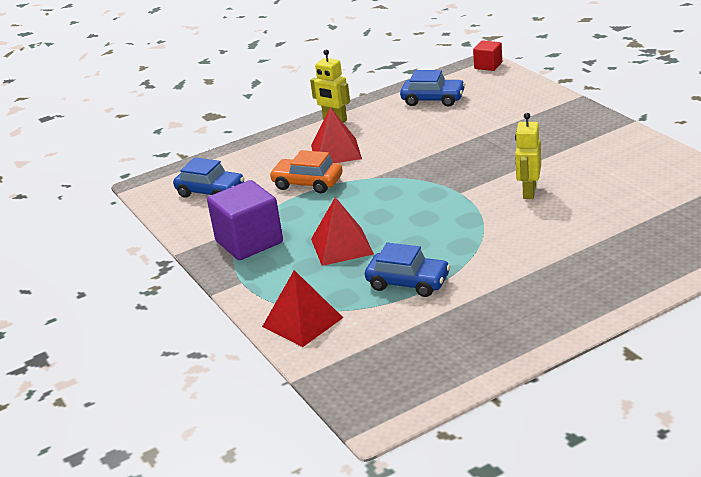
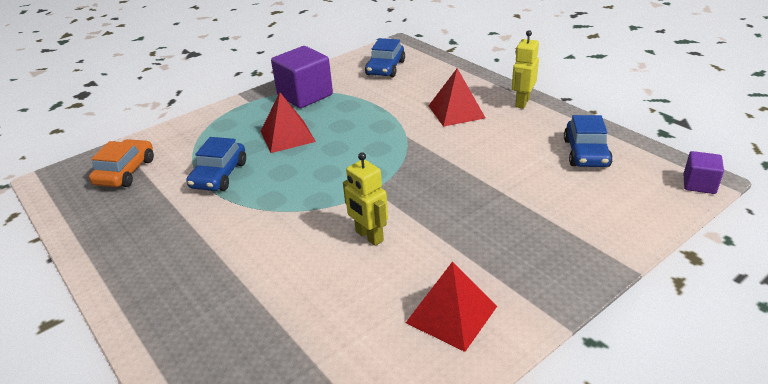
camera: 80 degrees right, 5 degrees up
red pyramid [262,270,343,347] -> red pyramid moved to [406,261,497,352]
orange car [269,150,343,193] -> orange car moved to [89,139,154,187]
red cube [473,40,502,71] -> purple cube [683,151,724,194]
yellow robot [515,113,541,199] -> yellow robot turned 135 degrees counterclockwise [343,152,388,246]

